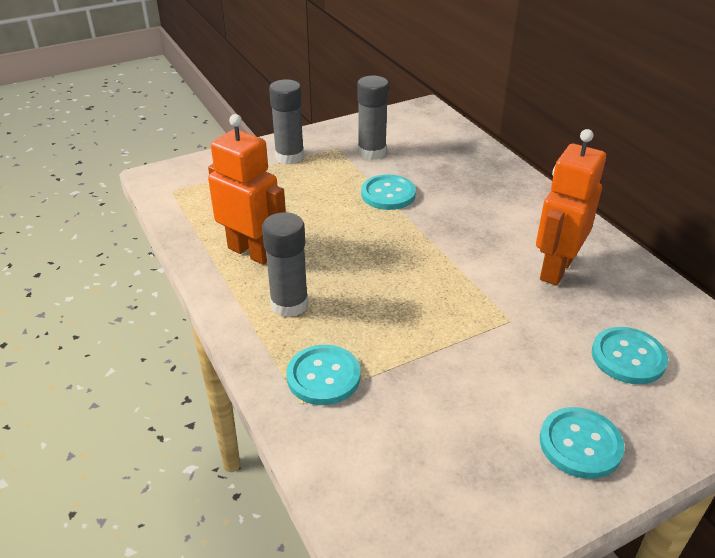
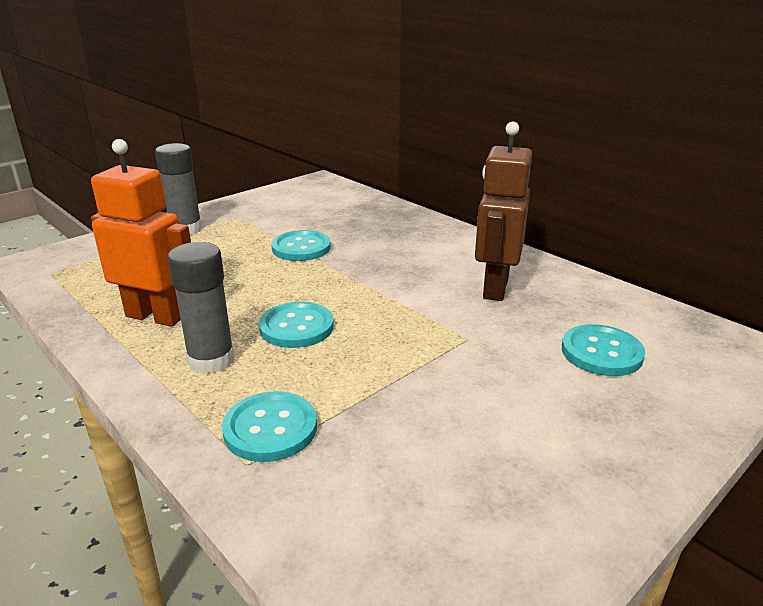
camera: 15 degrees left, 10 degrees down
grey glue stick [357,76,389,160] -> none
orange robot [536,129,606,285] -> brown robot [475,122,532,301]
turquoise button [540,407,625,479] -> turquoise button moved to [259,302,334,348]

